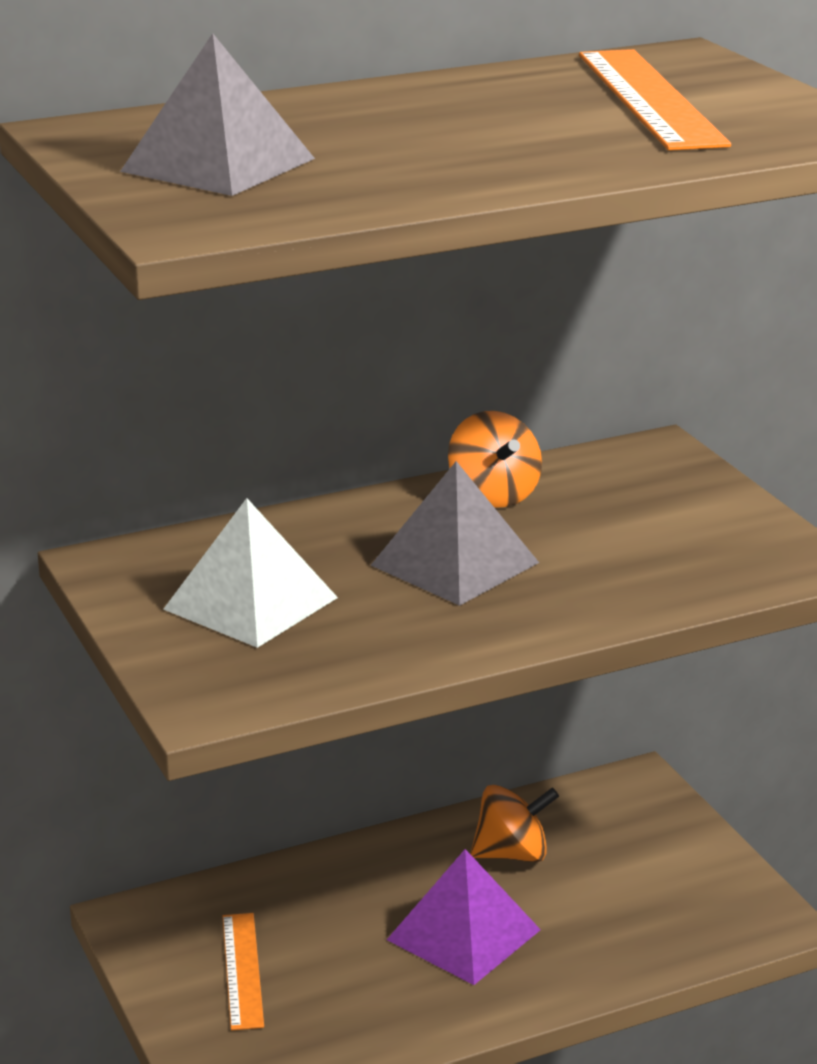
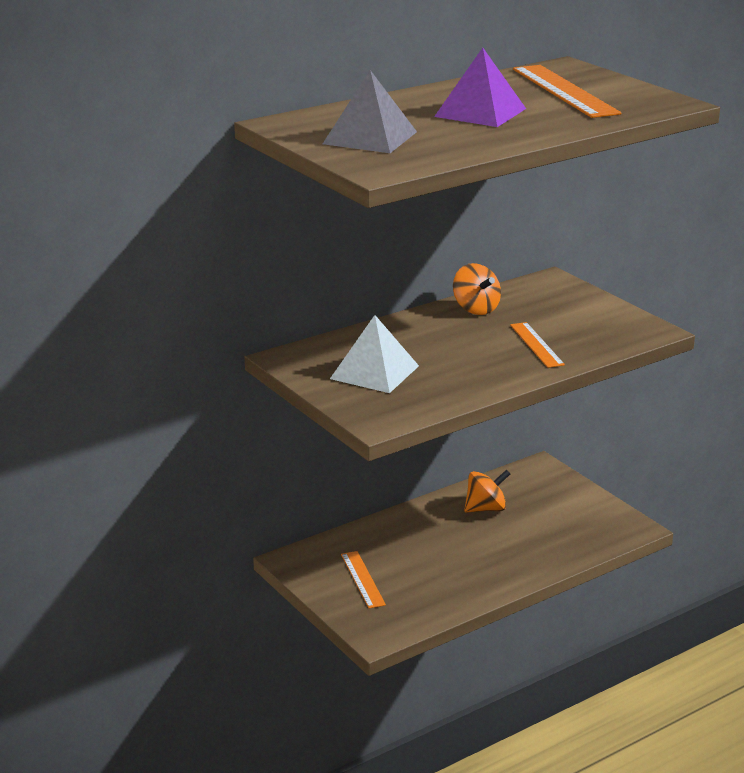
camera: 10 degrees left, 0 degrees up
grey pyramid [371,461,539,606] -> none
purple pyramid [387,849,541,985] -> purple pyramid moved to [434,48,526,127]
none -> orange ruler [510,322,565,368]

